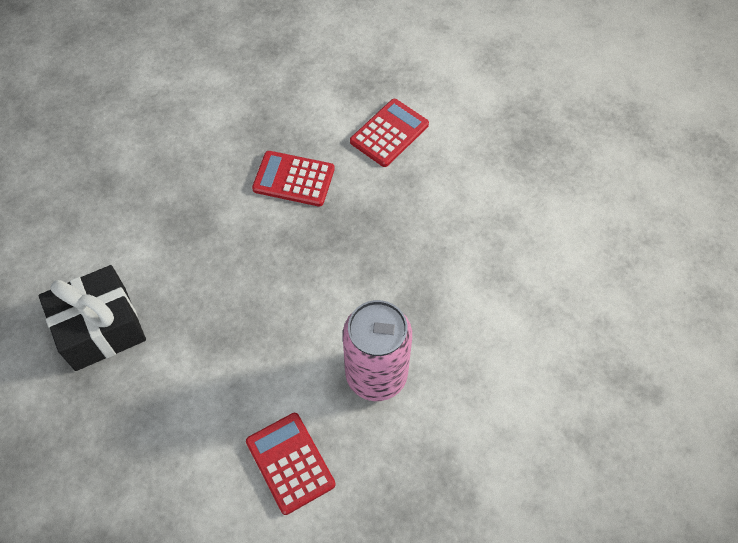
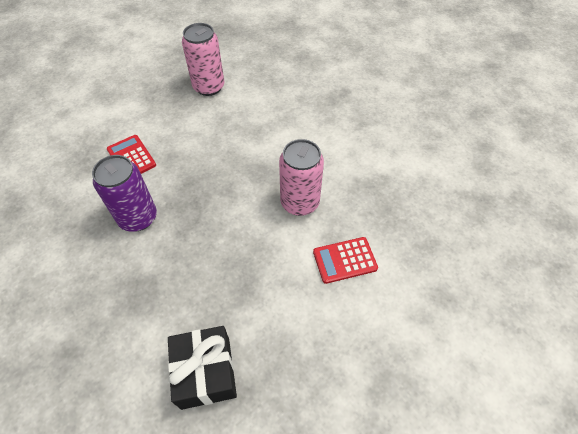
camera: 75 degrees left, 5 degrees down
red calculator [252,151,335,207] -> purple can [92,155,157,232]
none -> pink can [182,23,225,96]

